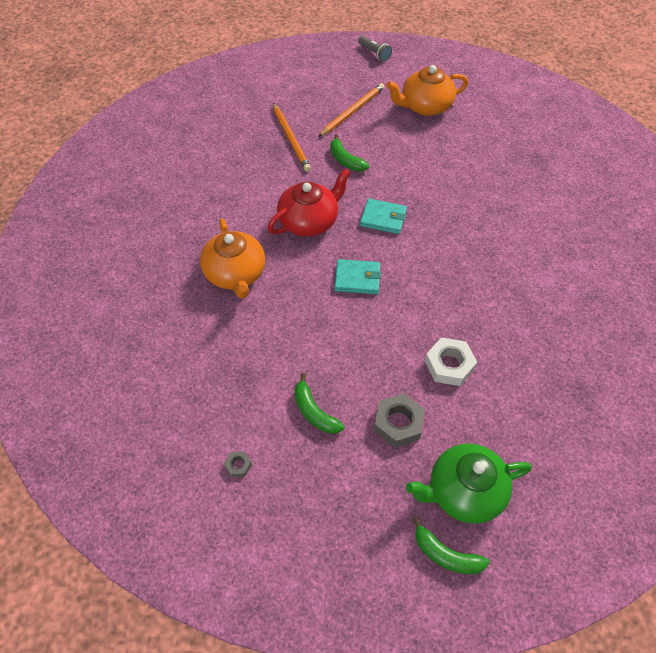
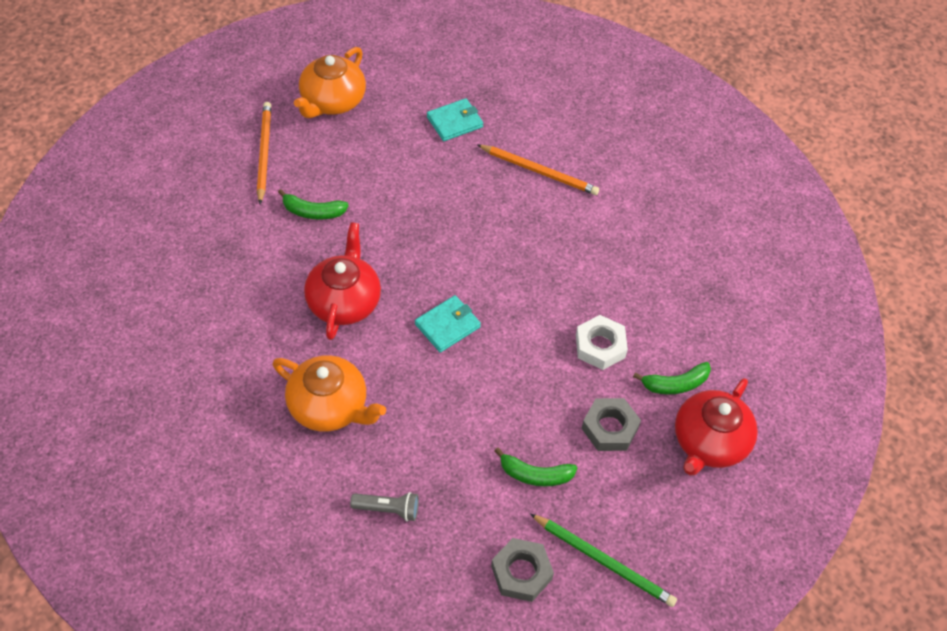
camera: 45 degrees left, 0 degrees up
grey nut [224,451,252,477] -> grey nut [491,538,554,602], size x2.04
orange pencil [273,103,311,172] -> orange pencil moved to [477,144,599,195]
grey flashlight [358,36,392,62] -> grey flashlight moved to [350,492,419,521]
turquoise wallet [360,199,407,234] -> turquoise wallet moved to [427,98,483,141]
green teapot [406,443,532,524] -> red teapot [675,378,758,476]
green banana [413,517,490,574] -> green banana moved to [633,362,711,394]
none -> green pencil [530,514,677,607]

